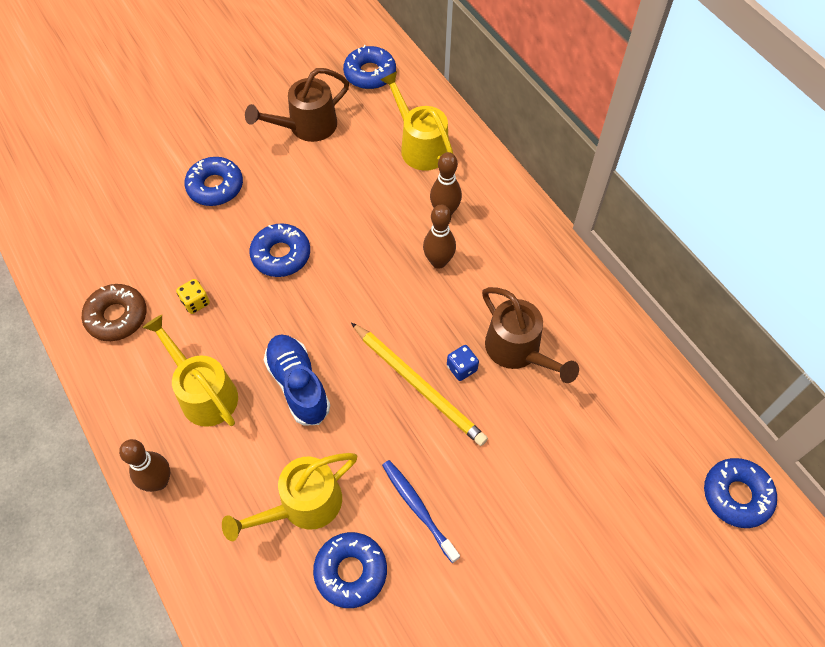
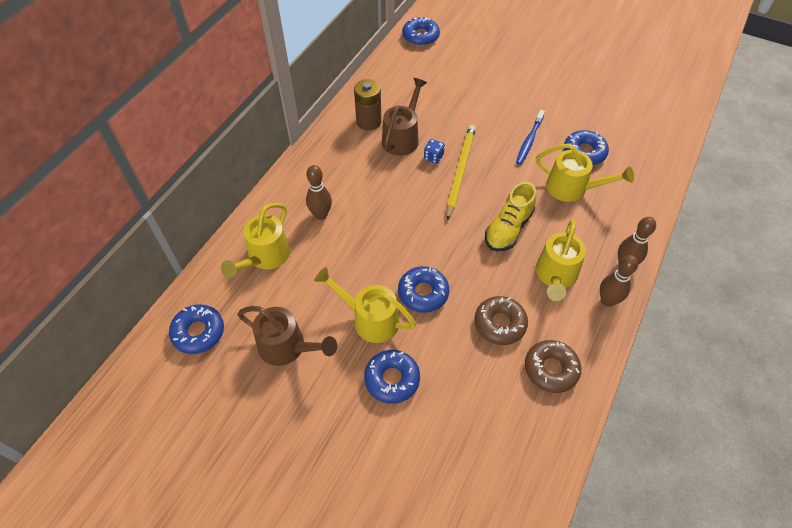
camera: 120 degrees left, 5 degrees down
yellow dice [176,279,210,314] -> brown donut [474,296,528,345]
blue shoe [264,334,330,425] -> yellow shoe [485,182,536,251]
brown bowling pin [423,205,456,269] -> brown bowling pin moved to [600,255,638,307]
none -> yellow watering can [314,267,416,343]
none -> brown battery [354,79,381,131]

